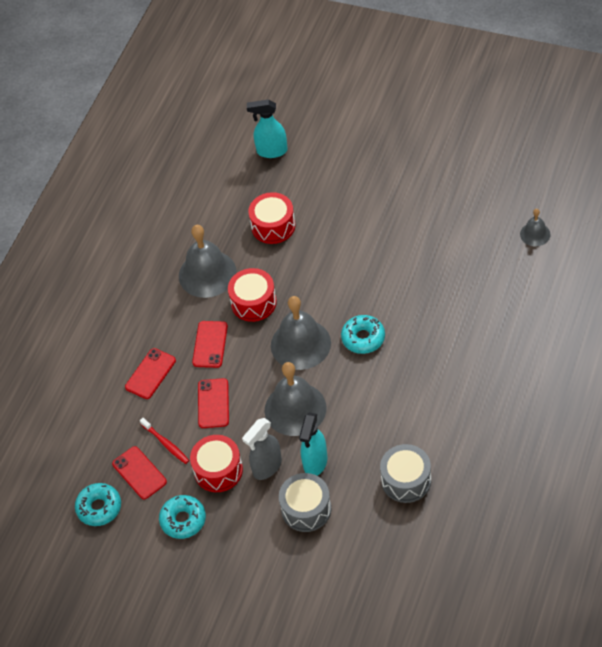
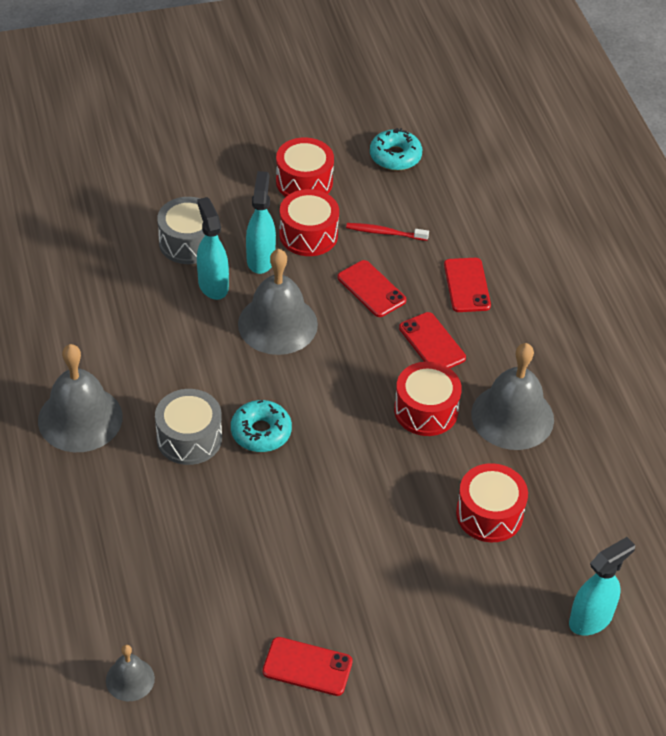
camera: 135 degrees right, 5 degrees down
red phone [112,446,167,499] -> red phone moved to [263,637,353,696]
turquoise donut [159,495,206,539] -> red drum [276,137,334,197]
grey spray bottle [242,418,282,480] -> turquoise spray bottle [246,171,276,274]
grey bell [271,296,331,370] -> grey bell moved to [38,344,123,452]
grey drum [380,444,431,503] -> grey drum moved to [155,389,222,465]

